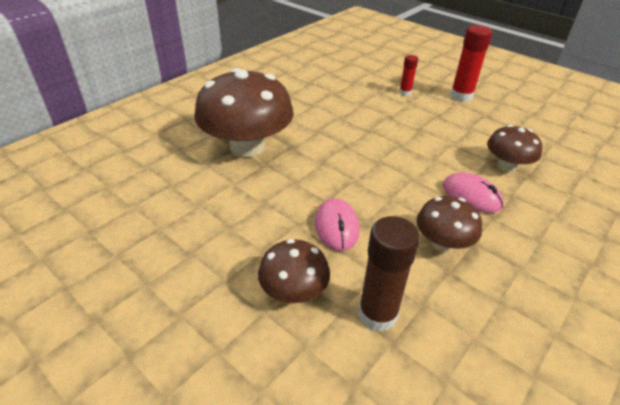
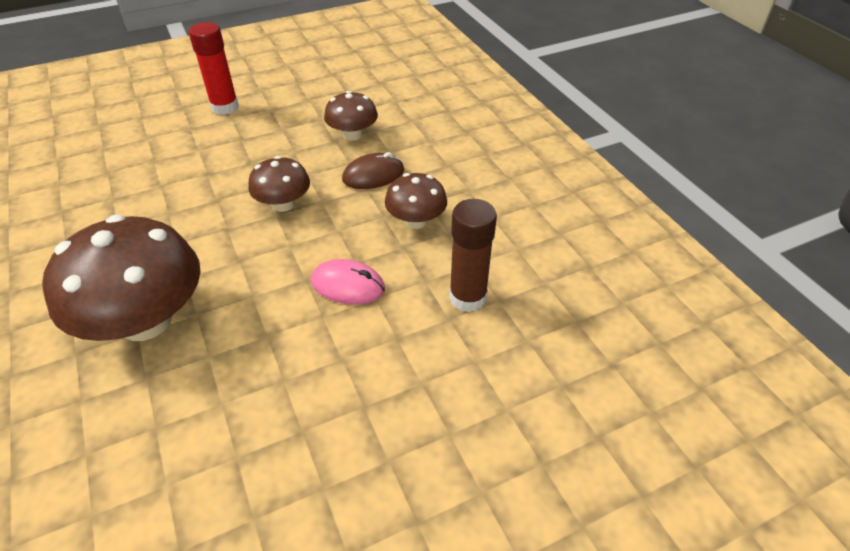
camera: 65 degrees left, 5 degrees up
brown mushroom [258,239,330,303] -> brown mushroom moved to [248,156,310,212]
red glue stick [399,55,418,96] -> none
pink mouse [443,172,504,213] -> brown mouse [342,152,404,189]

